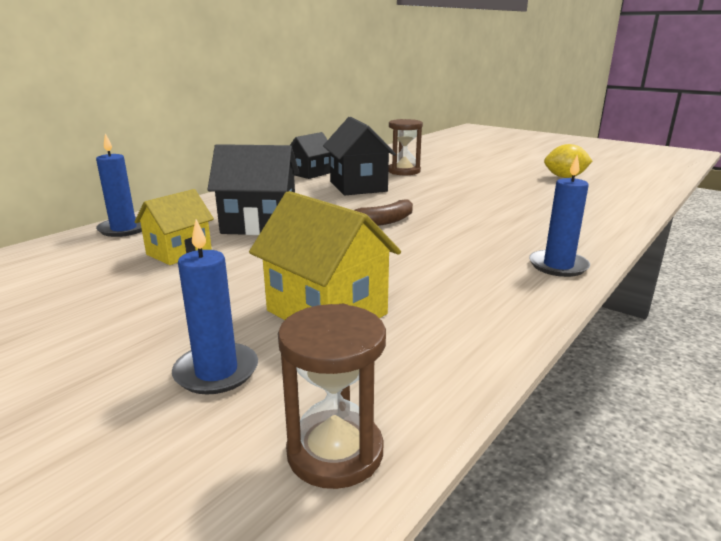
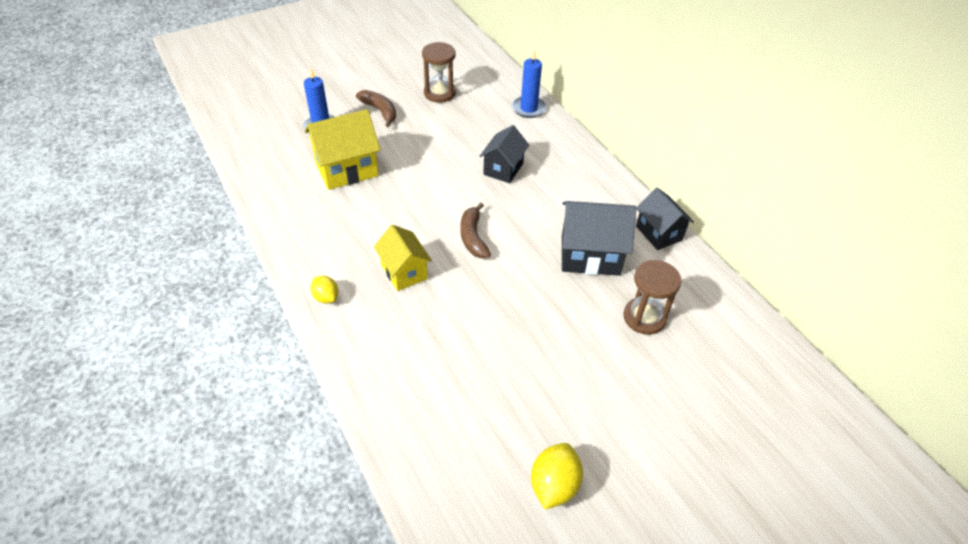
camera: 110 degrees right, 25 degrees up
yellow house [134,189,214,265] -> yellow house moved to [374,225,432,291]
black house [207,144,299,235] -> black house [479,125,529,183], size x0.66
brown hourglass [278,304,386,489] -> brown hourglass moved to [422,42,456,103]
blue candle [529,155,590,277] -> yellow lemon [311,276,339,303]
none -> brown banana [356,90,396,127]

